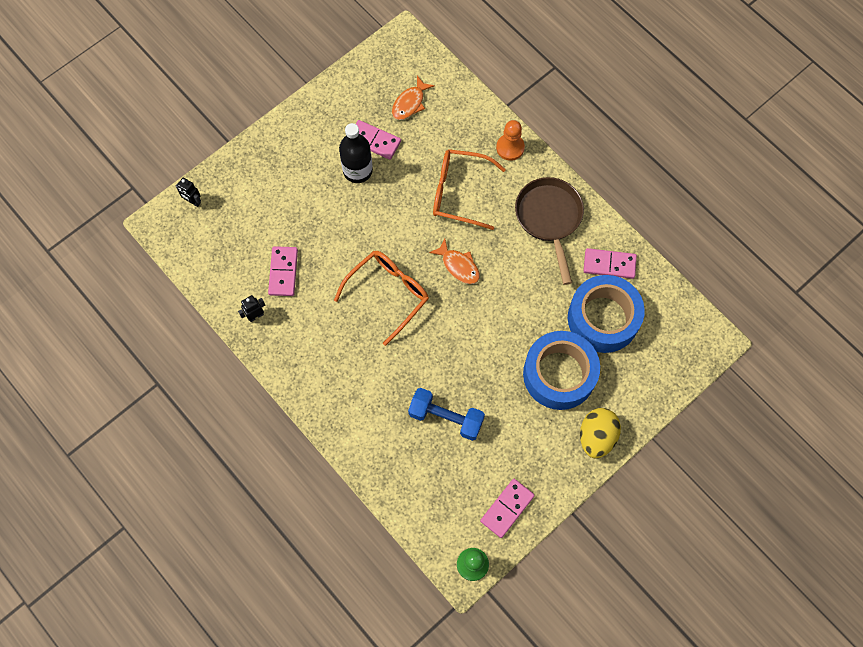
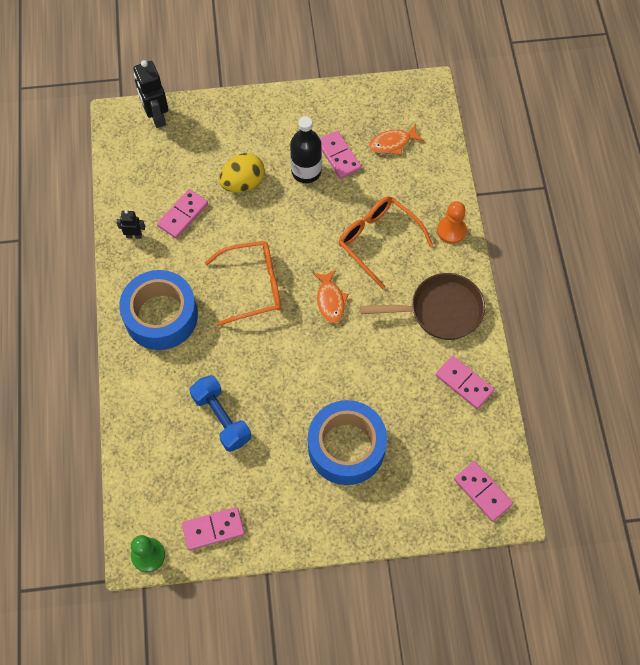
camera: 35 degrees right, 5 degrees down
black robot [176,177,201,207] -> black robot [133,60,169,128], size x1.86
brown pan [515,177,584,285] -> brown pan turned 60 degrees clockwise [360,273,485,340]
blue tape [568,275,645,353] -> blue tape moved to [119,270,198,350]
yellow egg [580,408,621,458] -> yellow egg moved to [219,153,265,193]
none -> pink domino [454,461,513,522]

